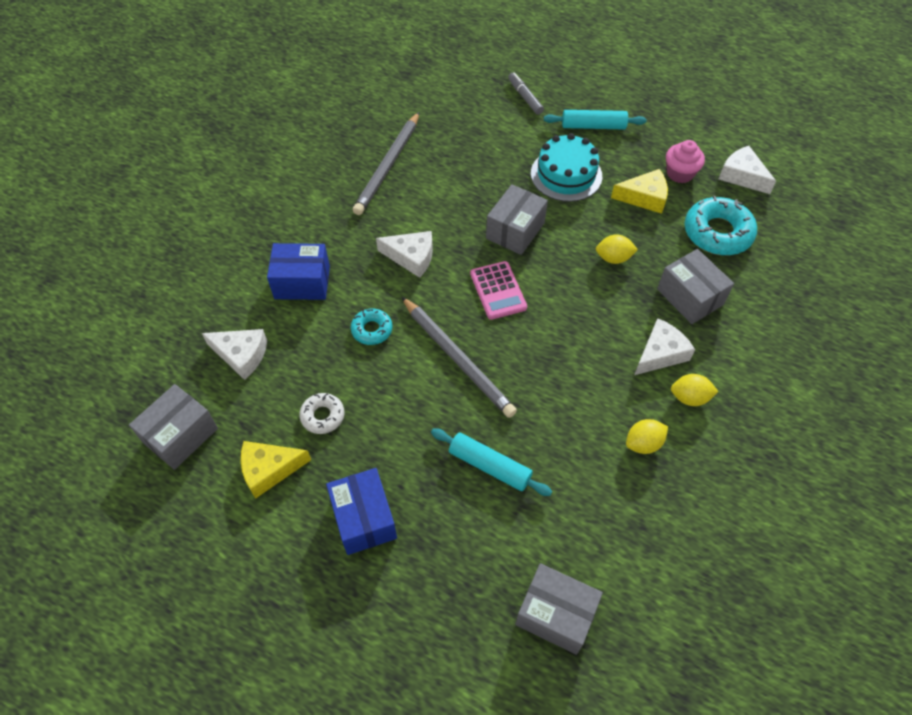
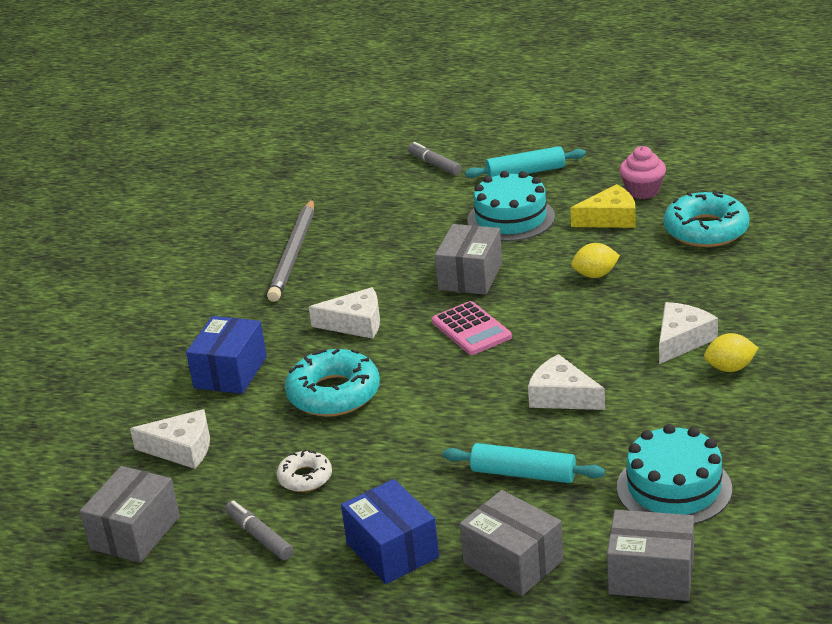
camera: 10 degrees left, 25 degrees down
yellow cheese [241,441,311,499] -> grey marker [225,500,293,560]
blue box [267,243,330,300] -> blue box turned 60 degrees counterclockwise [186,316,267,394]
turquoise donut [351,309,392,345] -> turquoise donut [285,349,380,416], size x1.83
grey pencil [401,296,517,418] -> none
yellow lemon [626,419,668,454] -> none
grey box [657,249,734,324] -> grey box moved to [460,490,563,596]
white cheese [718,146,776,194] -> white cheese moved to [528,354,605,410]
none -> turquoise cake [617,424,732,524]

